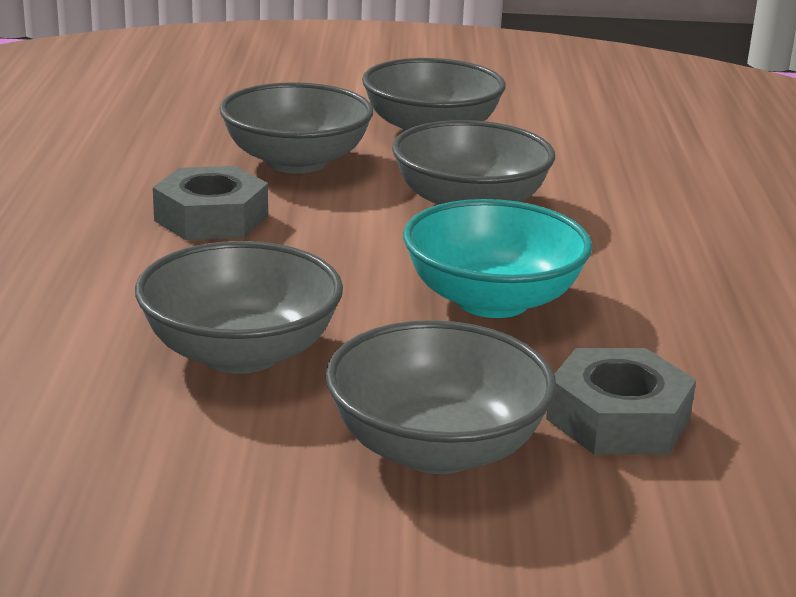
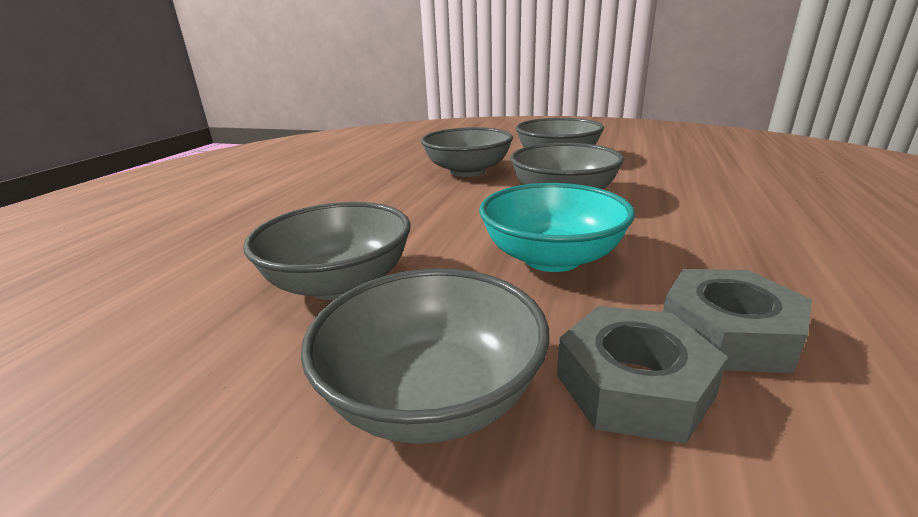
camera: 20 degrees right, 0 degrees up
grey nut [153,166,268,240] -> grey nut moved to [663,269,812,373]

